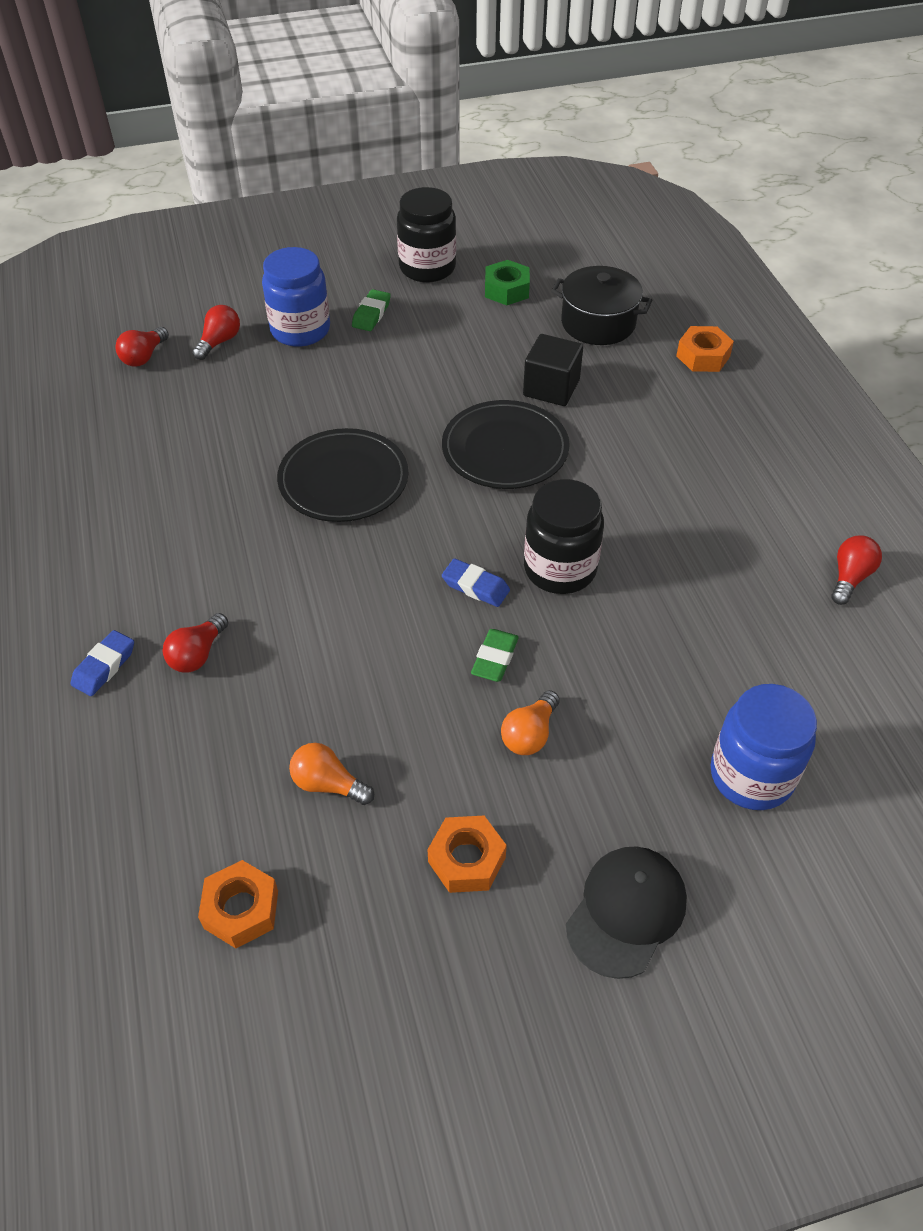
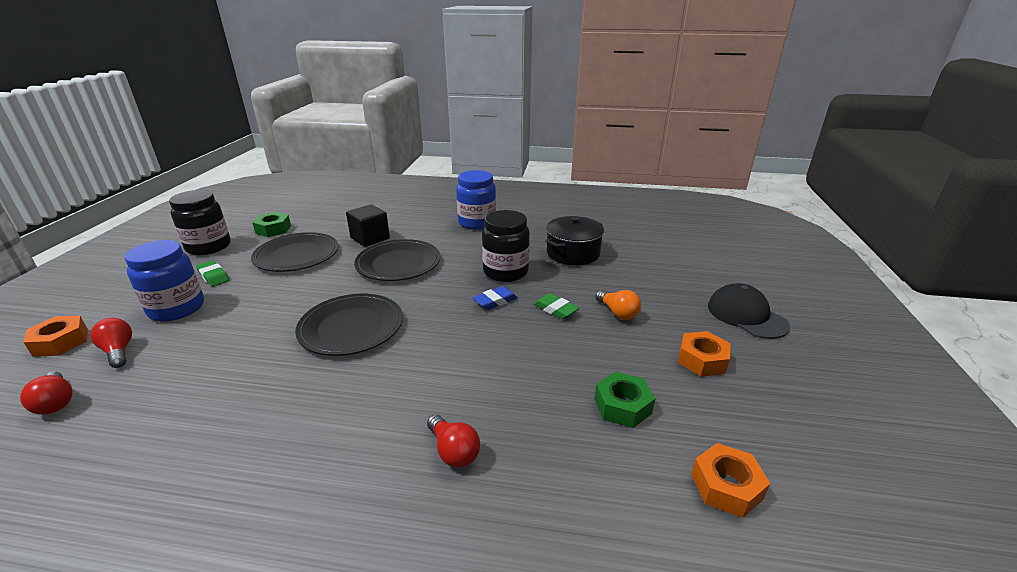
camera: 65 degrees left, 20 degrees down
blue eraser [71,630,134,696] -> none
orange light bulb [289,743,374,805] -> green nut [595,372,655,428]
black pot [551,266,652,345] -> black pot moved to [546,216,604,266]
orange nut [676,326,734,372] -> orange nut moved to [23,316,88,357]
blue jar [711,684,817,810] -> blue jar moved to [456,170,496,230]
red light bulb [831,535,882,605] -> none
none -> black plate [251,232,339,272]

